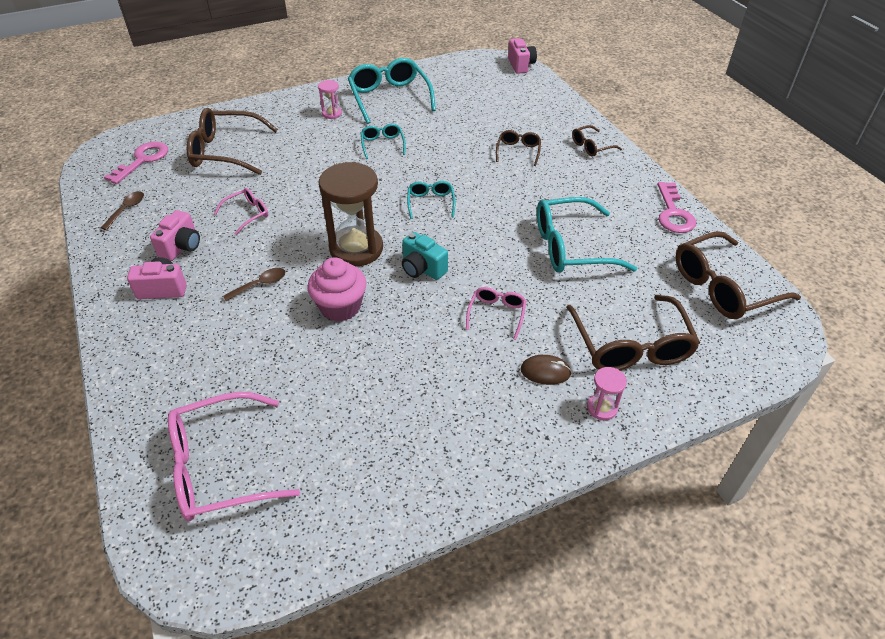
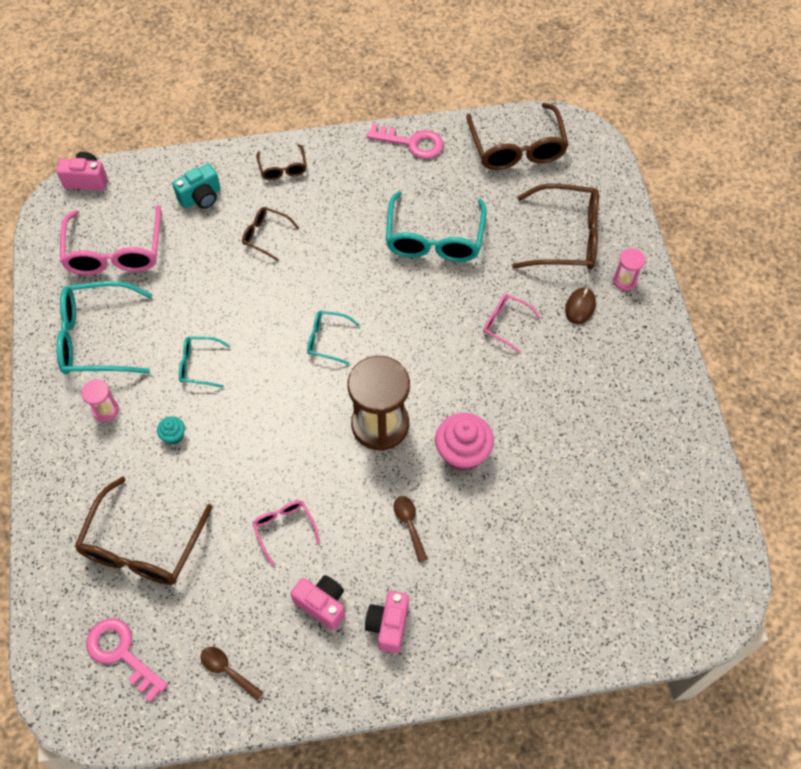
camera: 75 degrees left, 15 degrees up
pink glasses [168,392,300,521] -> pink glasses moved to [60,205,161,275]
turquoise camera [402,232,448,280] -> turquoise camera moved to [172,164,221,209]
none -> turquoise cupcake [157,416,185,444]

